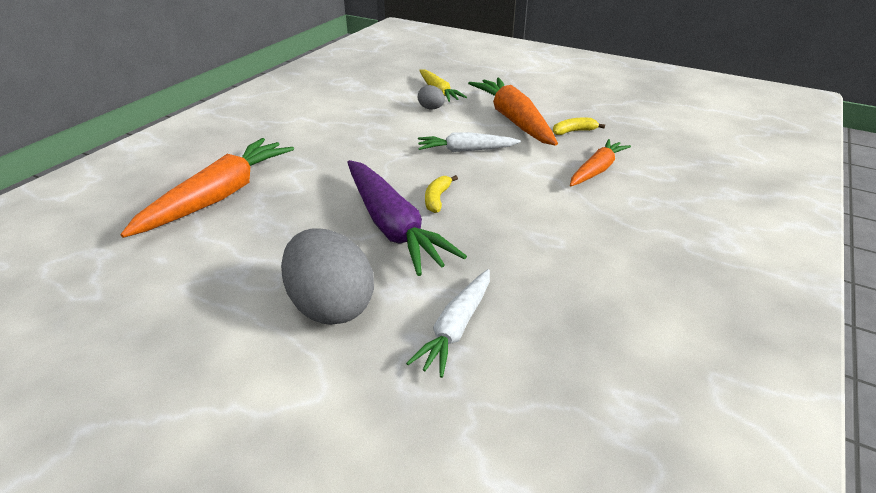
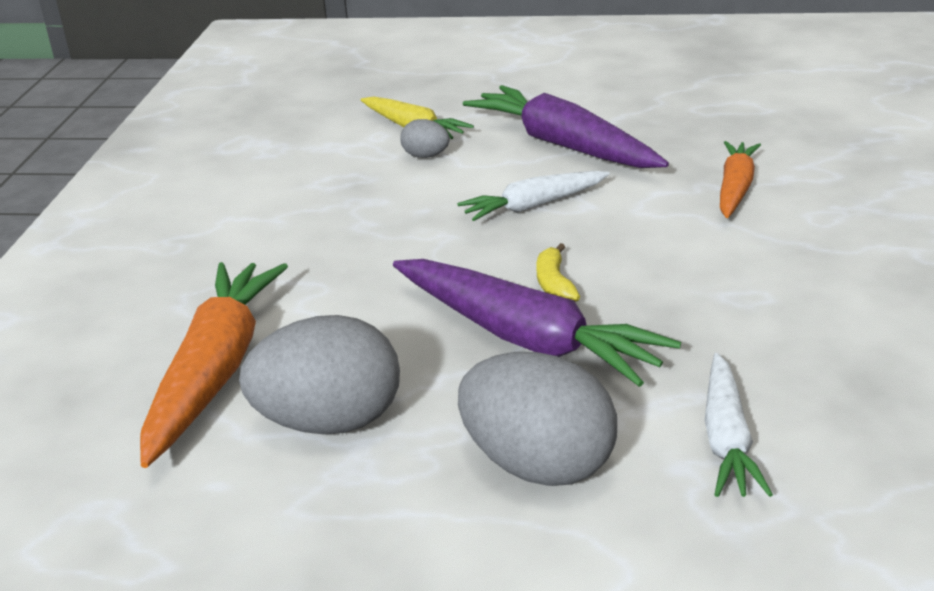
camera: 20 degrees left, 5 degrees down
orange carrot [468,77,558,146] -> purple carrot [463,85,669,168]
yellow banana [553,118,605,135] -> none
none -> grey egg [239,315,400,434]

